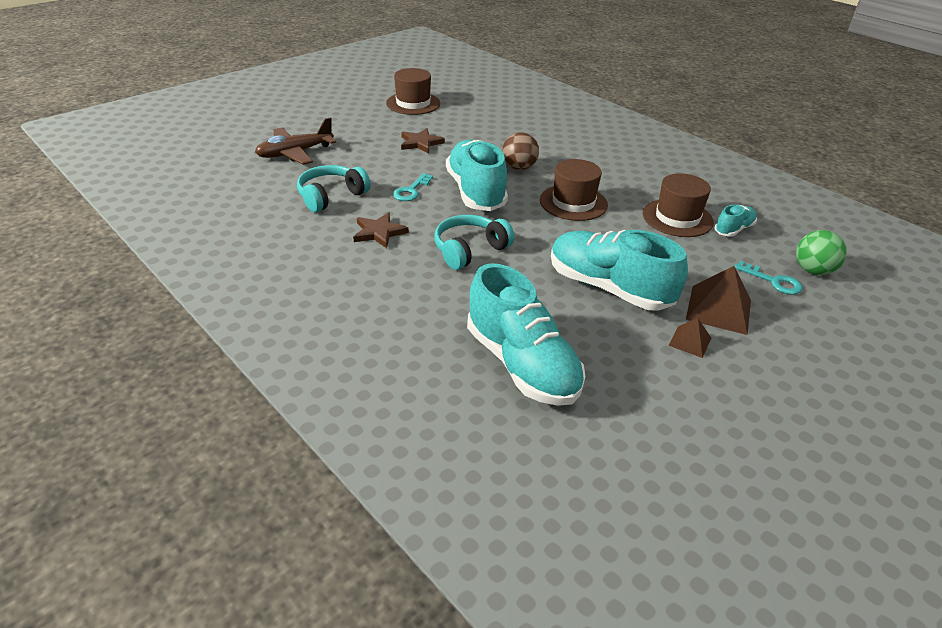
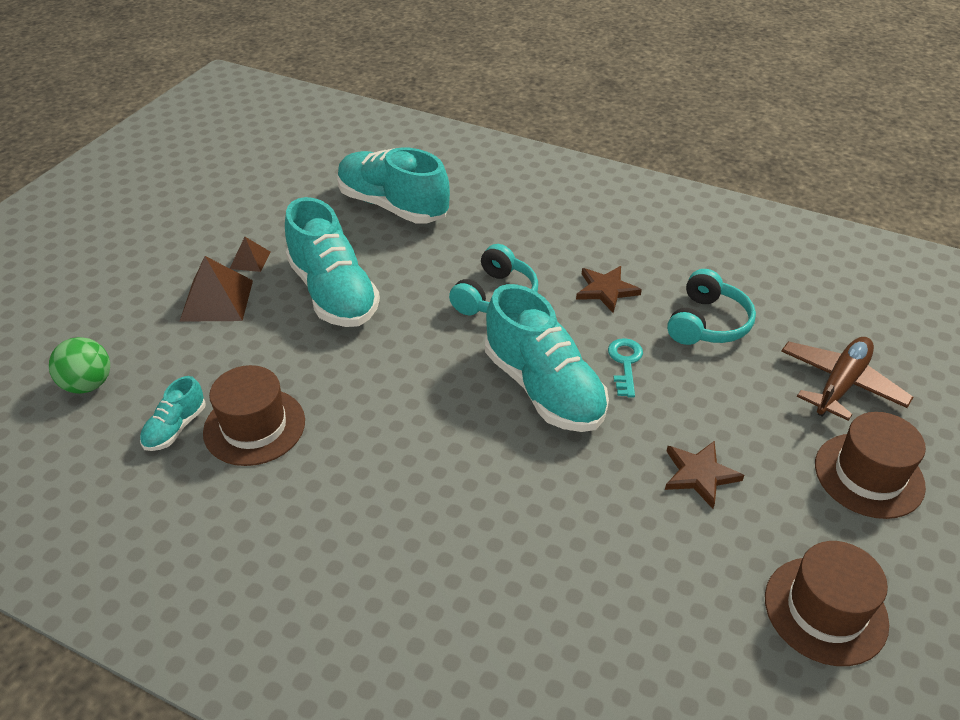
camera: 160 degrees right, 5 degrees up
brown ball [502,132,539,170] -> none
brown hat [540,159,608,221] -> brown hat moved to [815,412,926,519]
turquoise shoe [551,230,688,311] -> turquoise shoe turned 45 degrees clockwise [285,197,380,327]
turquoise key [735,261,803,295] -> none

